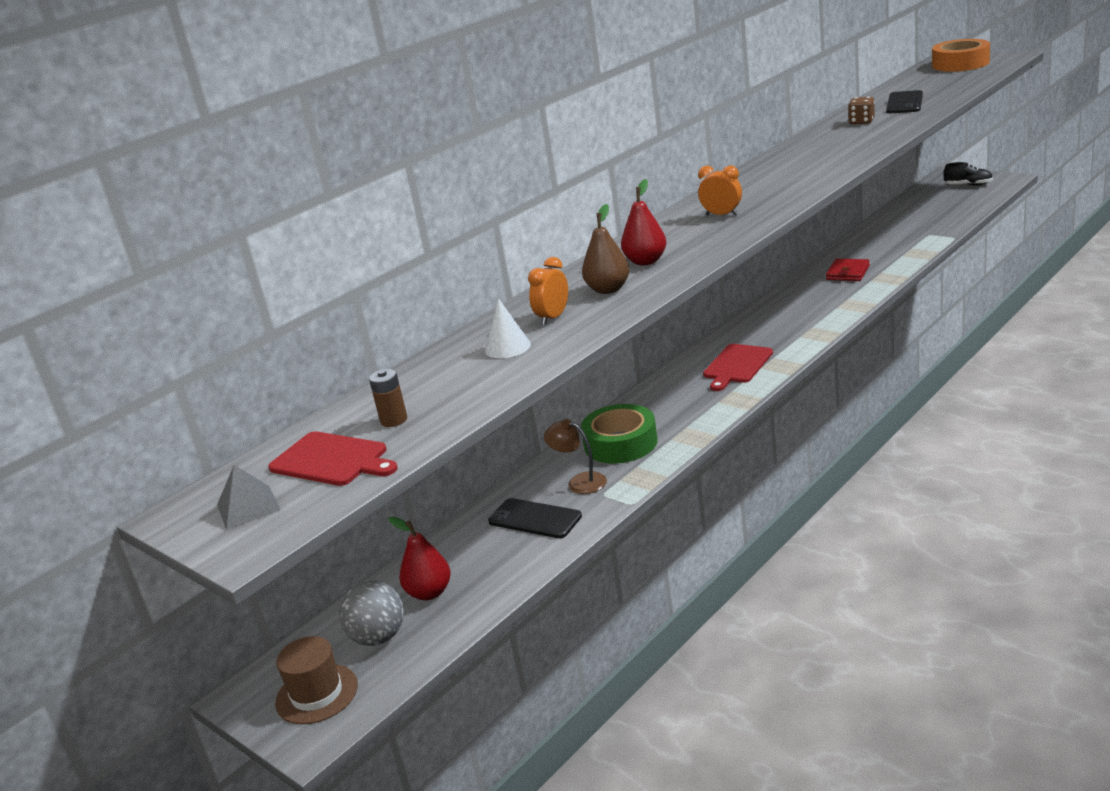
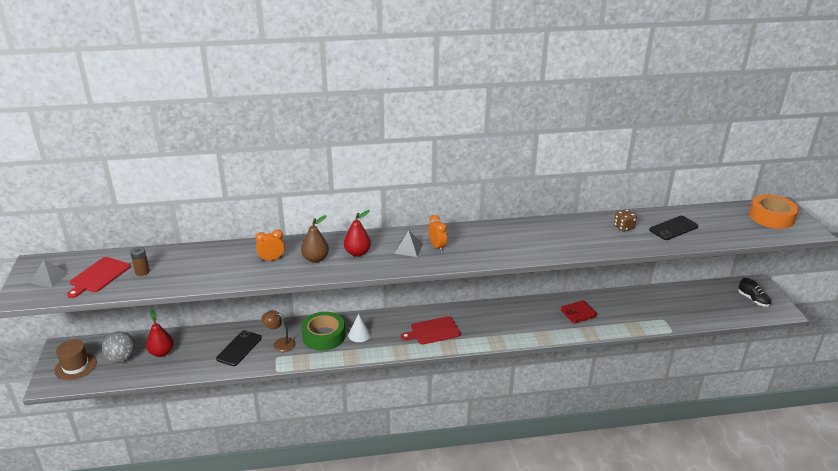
camera: 35 degrees right, 5 degrees up
red cutting board [268,431,398,486] -> red cutting board turned 45 degrees clockwise [67,257,131,298]
white cone [485,298,531,358] -> white cone moved to [348,314,371,342]
black phone [488,498,582,538] -> black phone turned 45 degrees clockwise [216,330,262,366]
brown lamp [544,419,607,494] -> brown lamp turned 45 degrees counterclockwise [261,310,296,352]
none -> grey pyramid [394,230,423,257]

